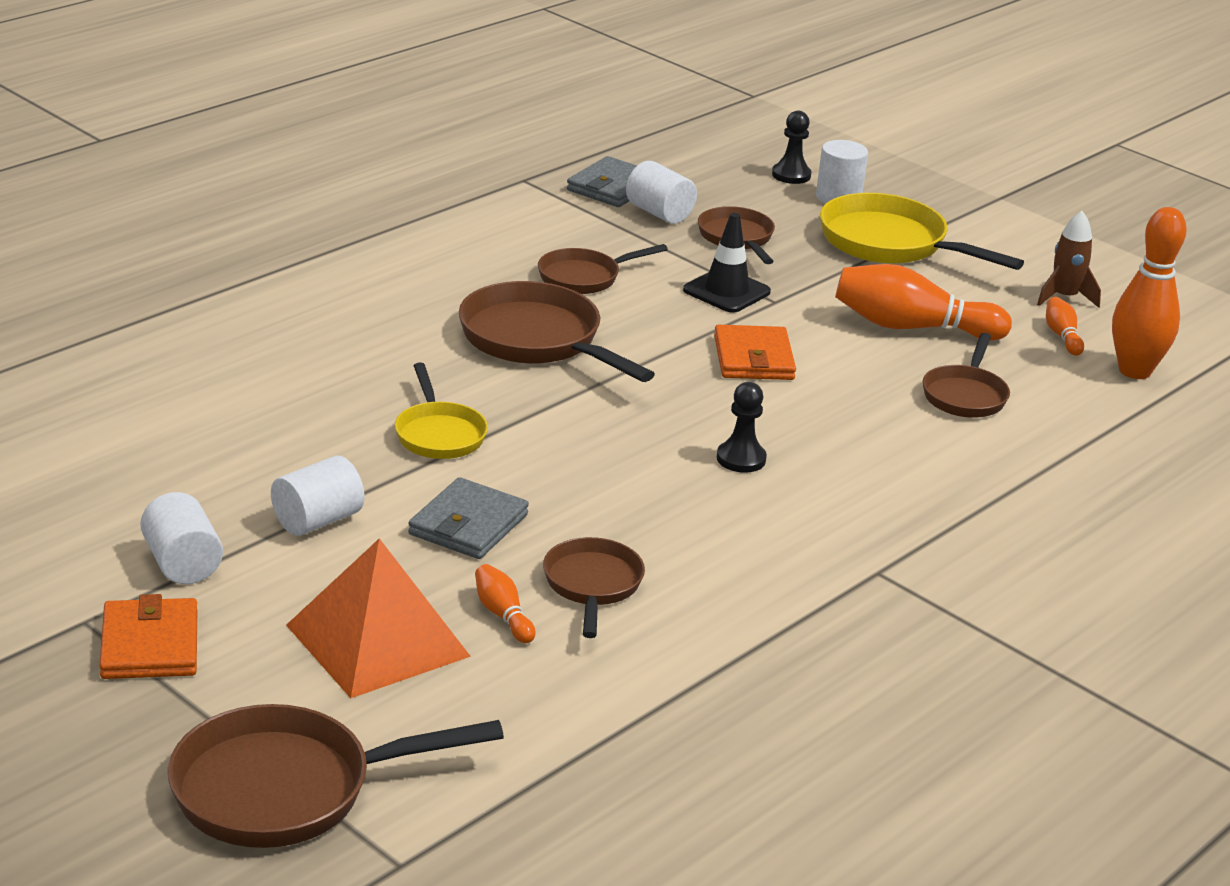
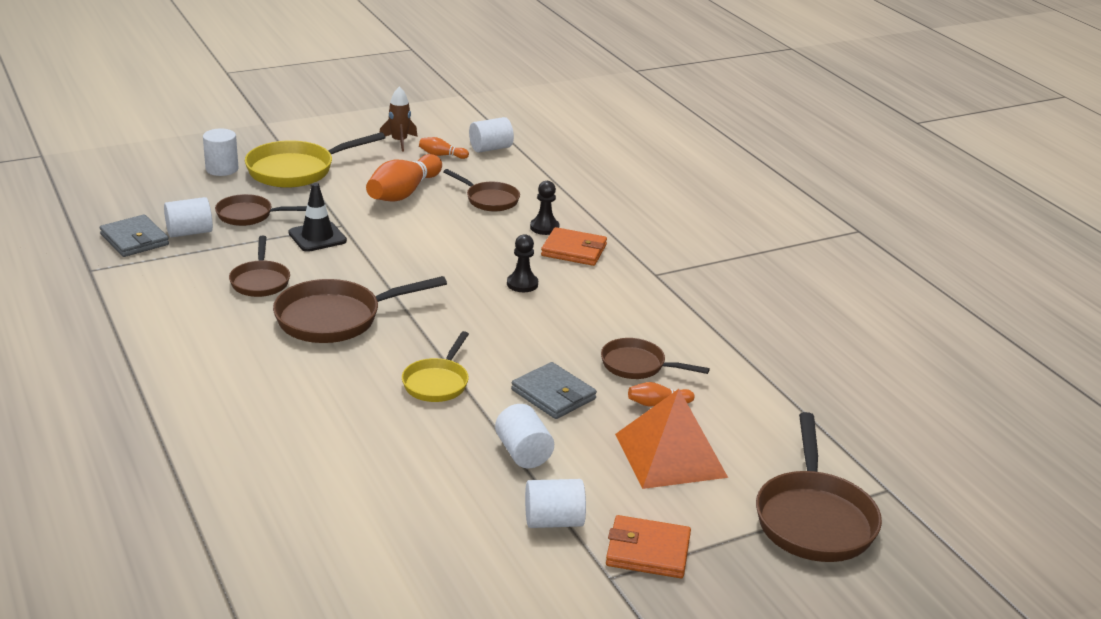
camera: 70 degrees left, 0 degrees up
yellow pan [395,362,488,459] -> yellow pan turned 105 degrees clockwise [402,331,469,402]
orange wallet [714,325,796,380] -> orange wallet moved to [541,227,607,266]
black pawn [772,111,812,184] -> black pawn moved to [530,181,560,235]
orange bowling pin [1112,207,1187,379] -> white cylinder [469,117,514,153]

